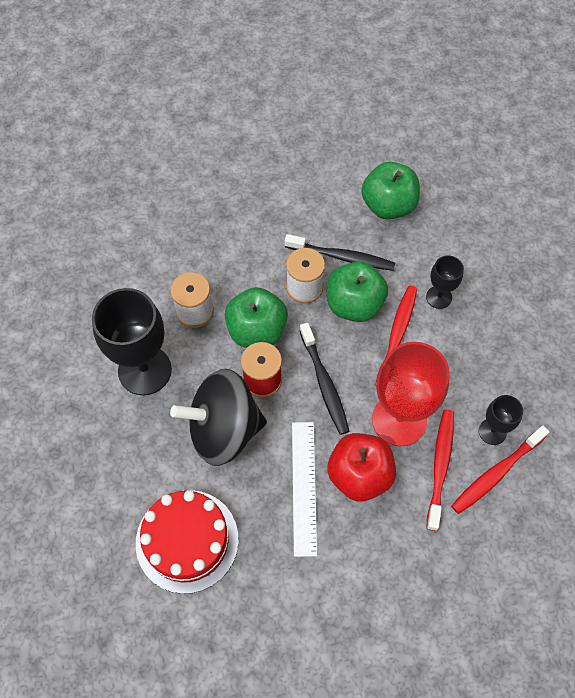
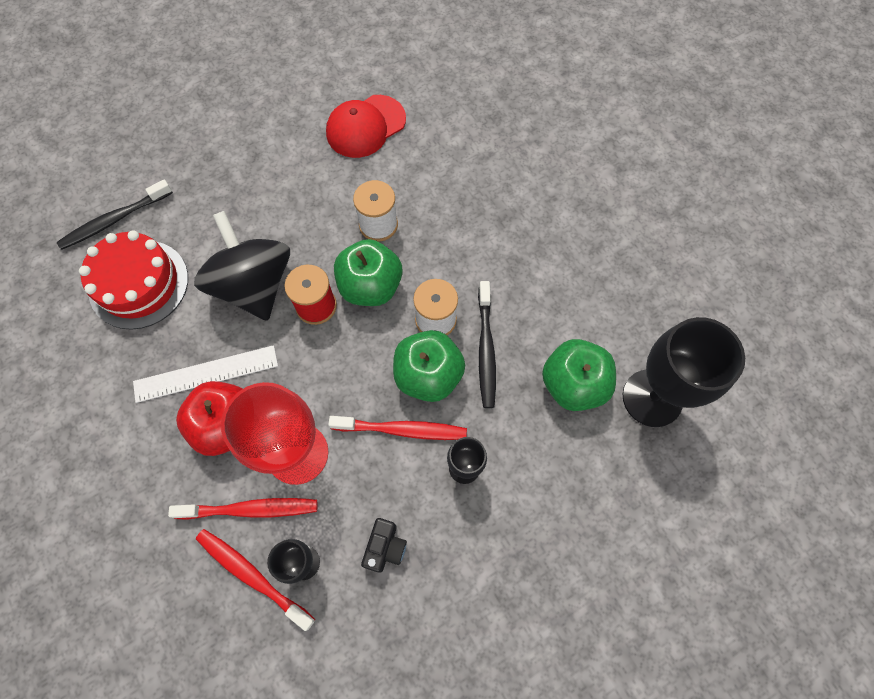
camera: 75 degrees right, 5 degrees up
black goblet [92,288,172,395] -> black goblet moved to [623,317,745,427]
black toothbrush [299,323,349,435] -> black toothbrush moved to [57,179,173,250]
none -> red cap [326,95,406,158]
none -> black camera [361,518,407,572]

